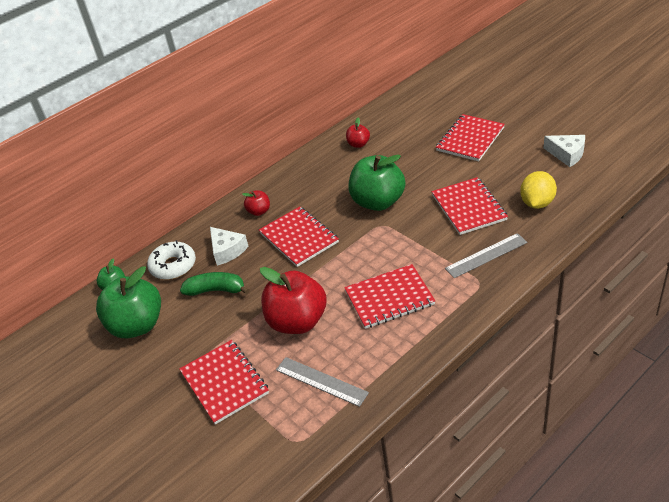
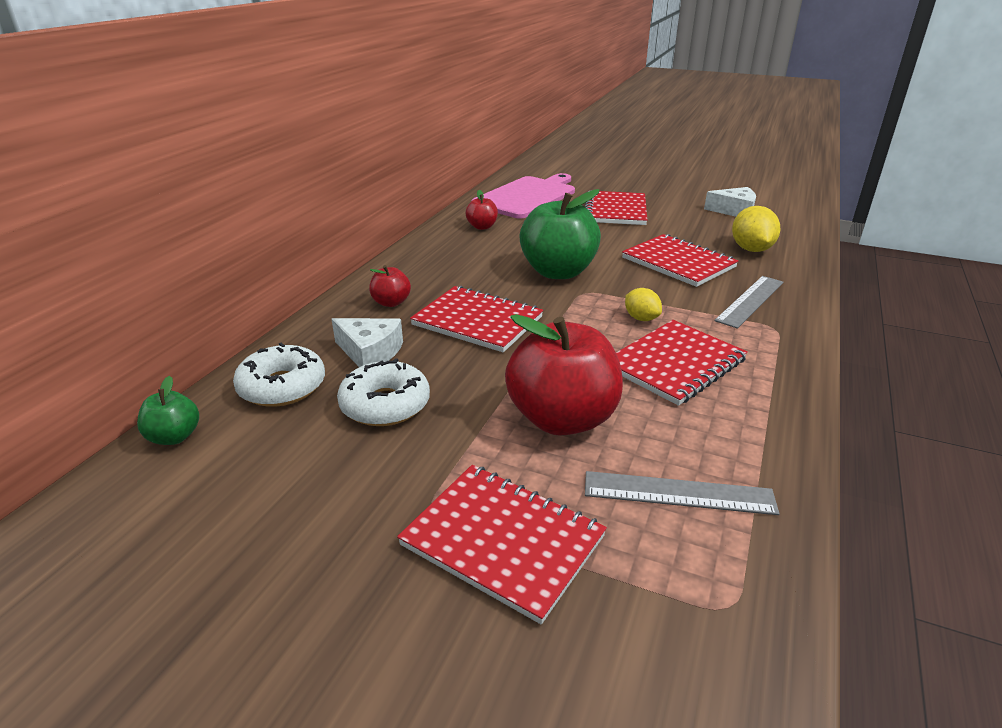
camera: 30 degrees left, 10 degrees down
green apple [96,267,161,338] -> none
green banana [180,272,250,296] -> white donut [337,358,430,426]
none -> pink cutting board [472,173,575,219]
none -> yellow lemon [625,288,662,321]

